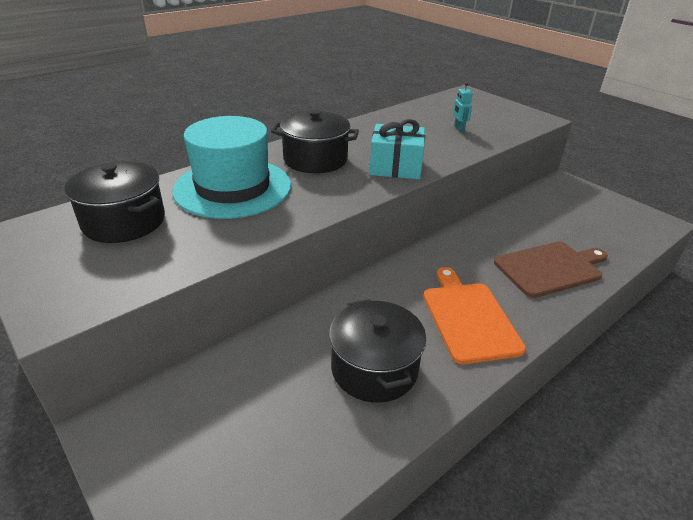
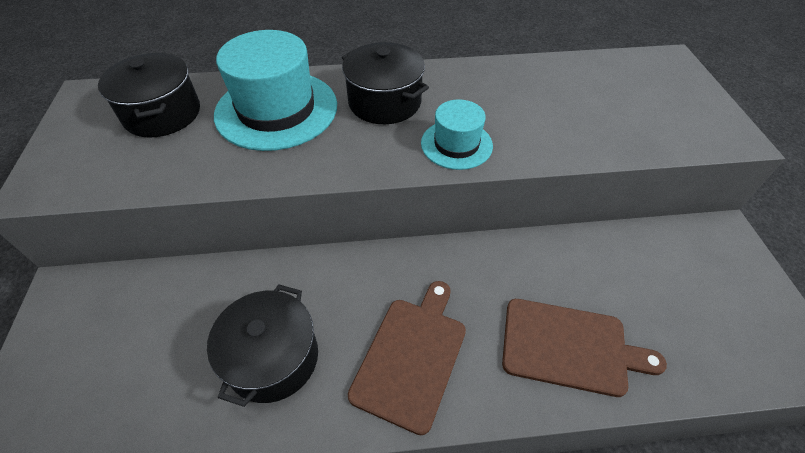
camera: 35 degrees right, 15 degrees up
turquoise gift [370,119,425,179] -> turquoise hat [421,99,493,170]
orange cutting board [423,267,526,364] -> brown cutting board [348,281,466,435]
turquoise robot [453,82,473,132] -> none

